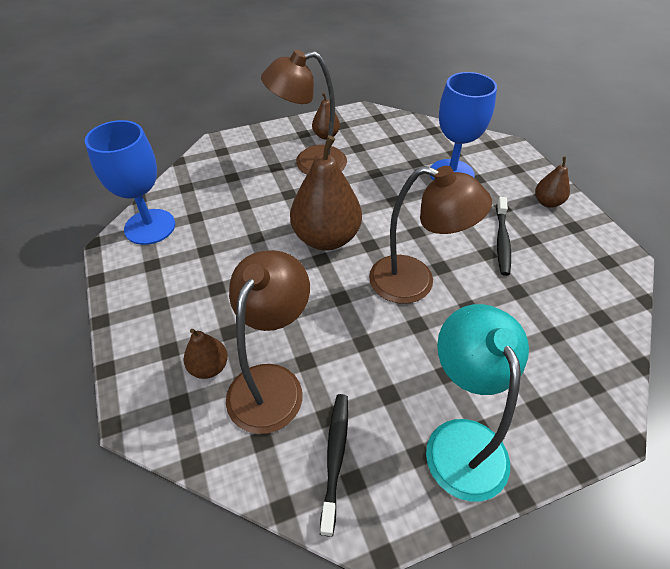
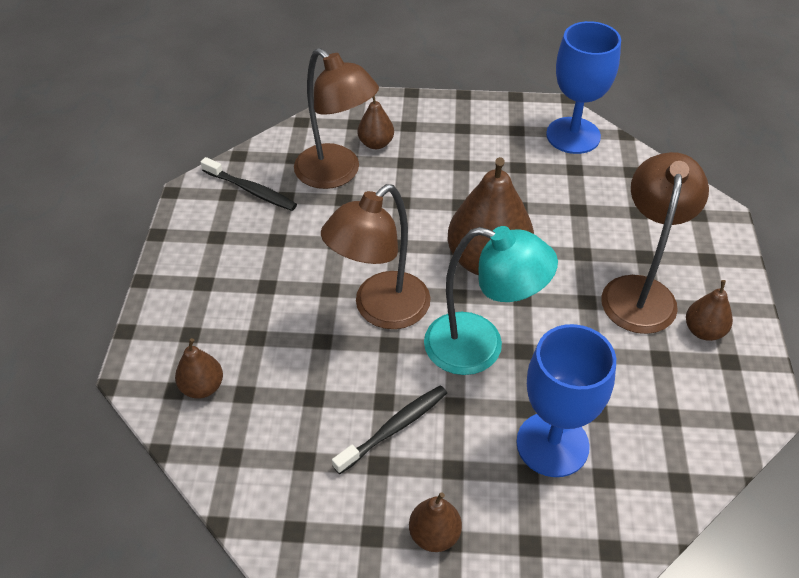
camera: 115 degrees right, 0 degrees up
turquoise lamp [426,304,529,502] -> turquoise lamp moved to [424,226,558,375]
black toothbrush [496,197,511,276] -> black toothbrush turned 105 degrees clockwise [332,385,447,474]
none -> brown pear [175,338,223,399]

